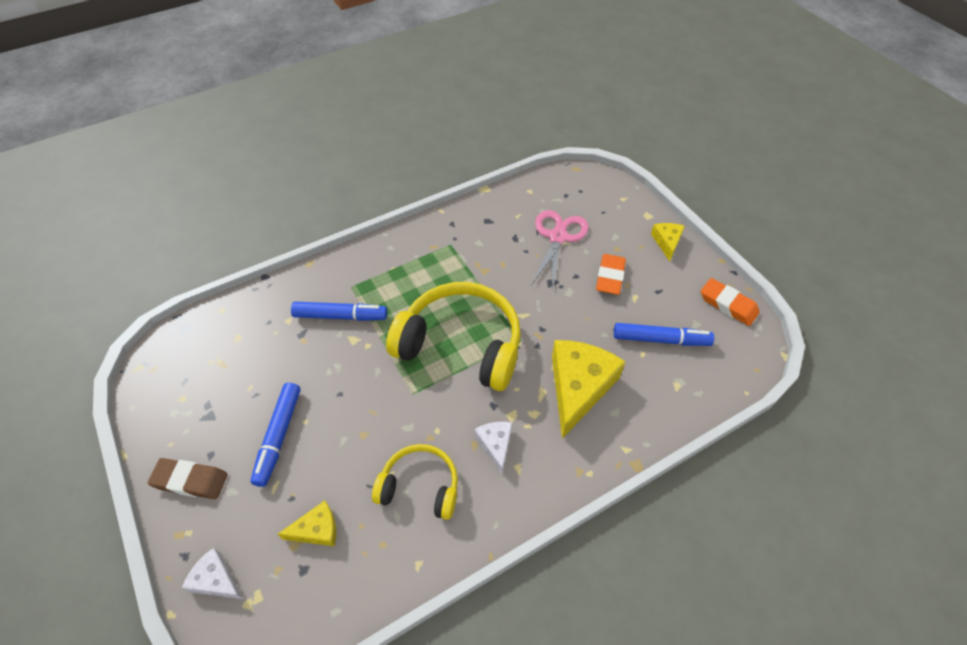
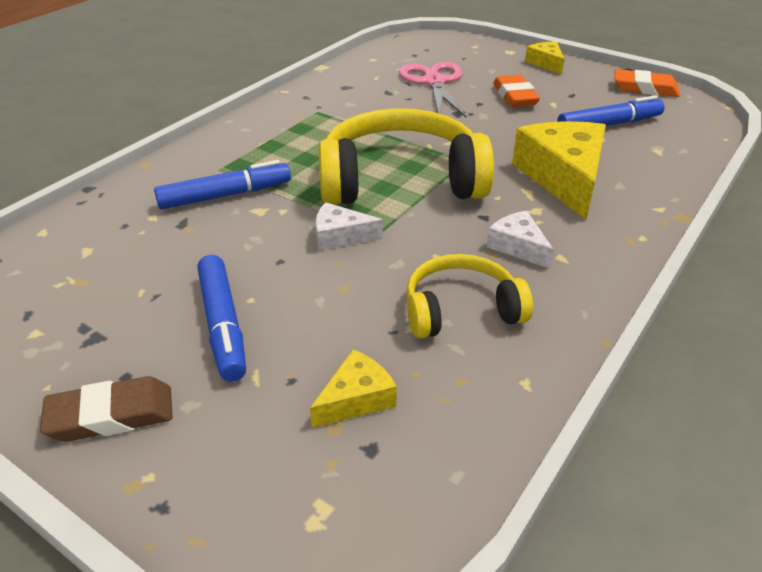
camera: 25 degrees left, 15 degrees down
white cheese [182,548,243,599] -> white cheese moved to [316,202,383,251]

